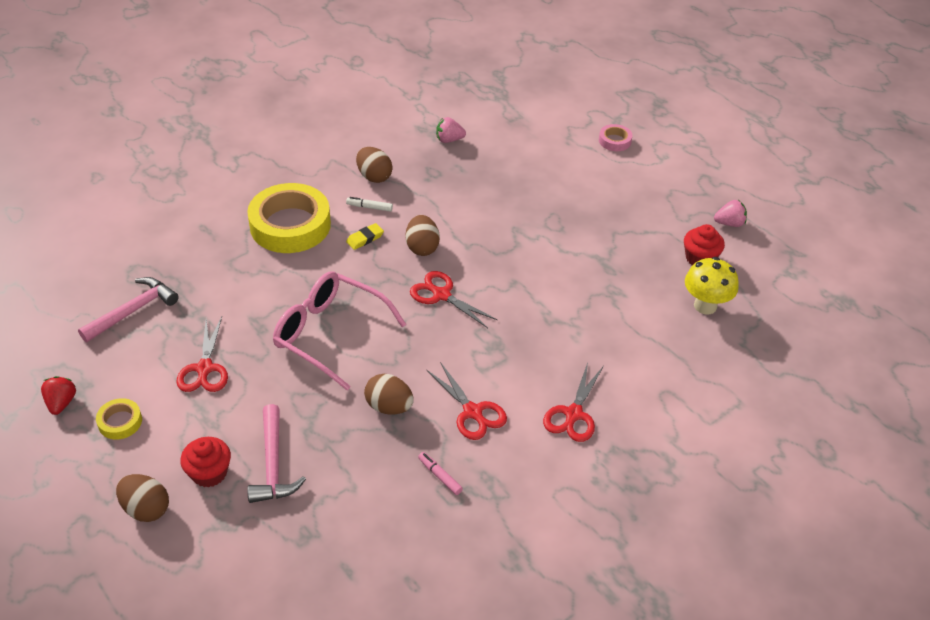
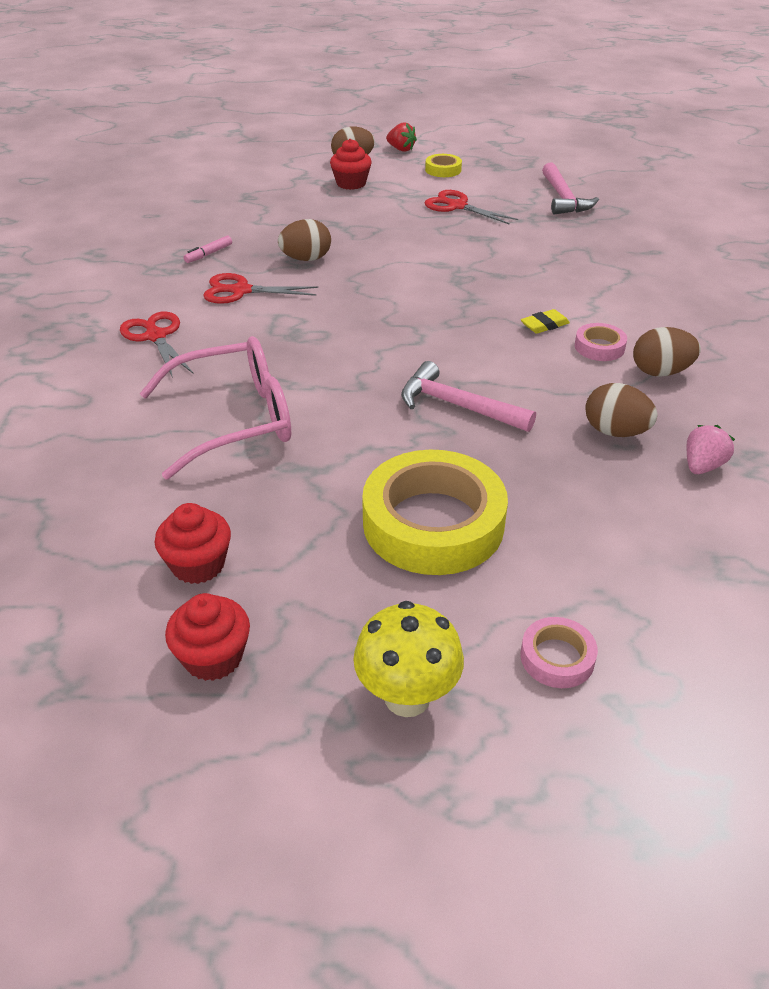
camera: 130 degrees right, 5 degrees down
red strawberry [41,376,76,415] -> red strawberry moved to [386,122,417,152]
yellow tape [247,183,331,253] -> yellow tape moved to [362,450,508,575]
pink hammer [247,404,306,503] -> pink hammer moved to [401,361,536,432]
pink glasses [273,271,406,390] -> pink glasses moved to [140,336,291,479]
white marker [346,197,393,212] -> pink tape [575,323,627,361]
yellow eraser [346,223,384,250] -> yellow eraser turned 60 degrees clockwise [521,309,570,334]
brown egg [406,215,440,256] -> brown egg moved to [585,383,658,437]
red scissors [410,271,498,328] -> none
pink marker [418,452,463,495] -> pink marker turned 135 degrees clockwise [184,235,232,263]
yellow mushroom [685,257,739,314] -> yellow mushroom moved to [353,601,464,717]
pink strawberry [714,200,747,227] -> red cupcake [165,593,250,681]

